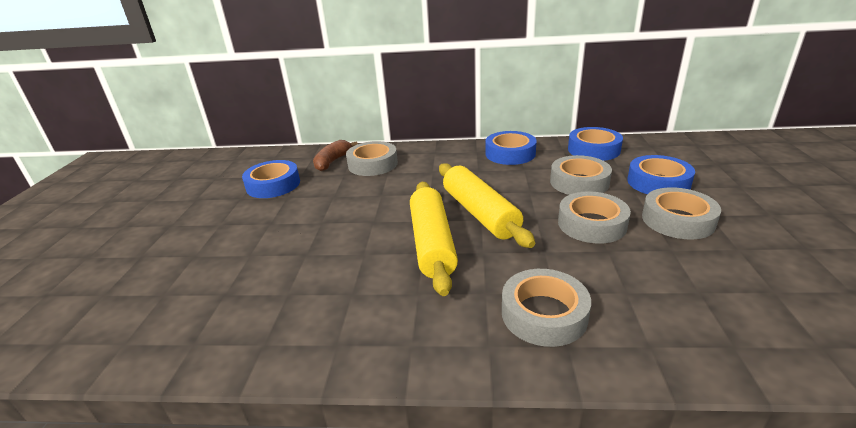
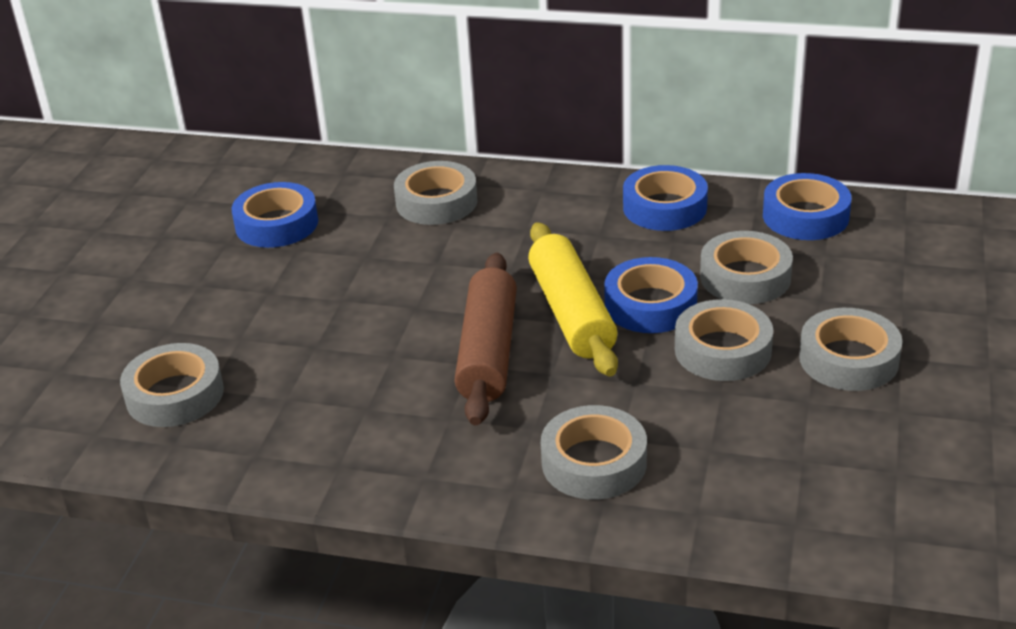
camera: 10 degrees right, 5 degrees up
brown banana [313,140,358,171] -> none
yellow rolling pin [410,182,458,296] -> brown rolling pin [454,253,517,426]
blue tape [627,155,695,194] -> blue tape moved to [604,257,698,333]
none -> grey tape [120,343,224,427]

